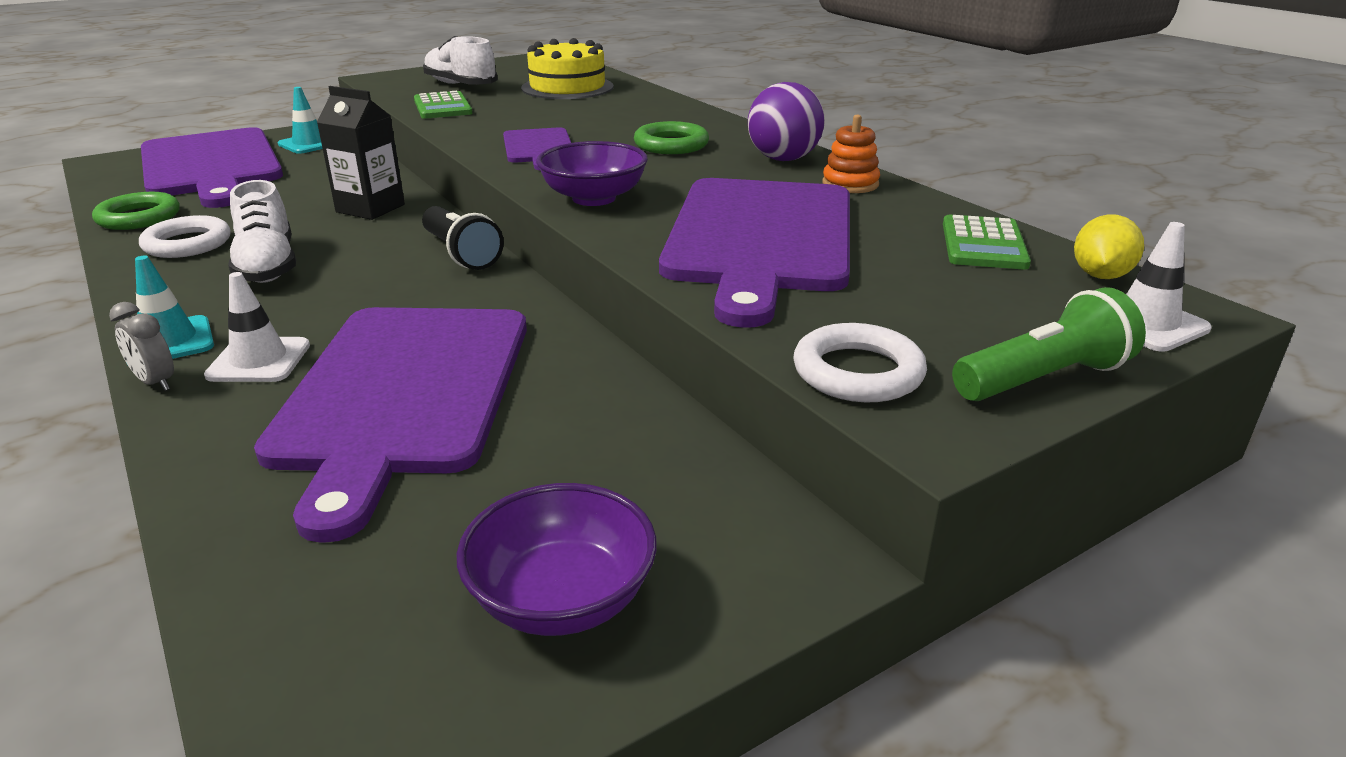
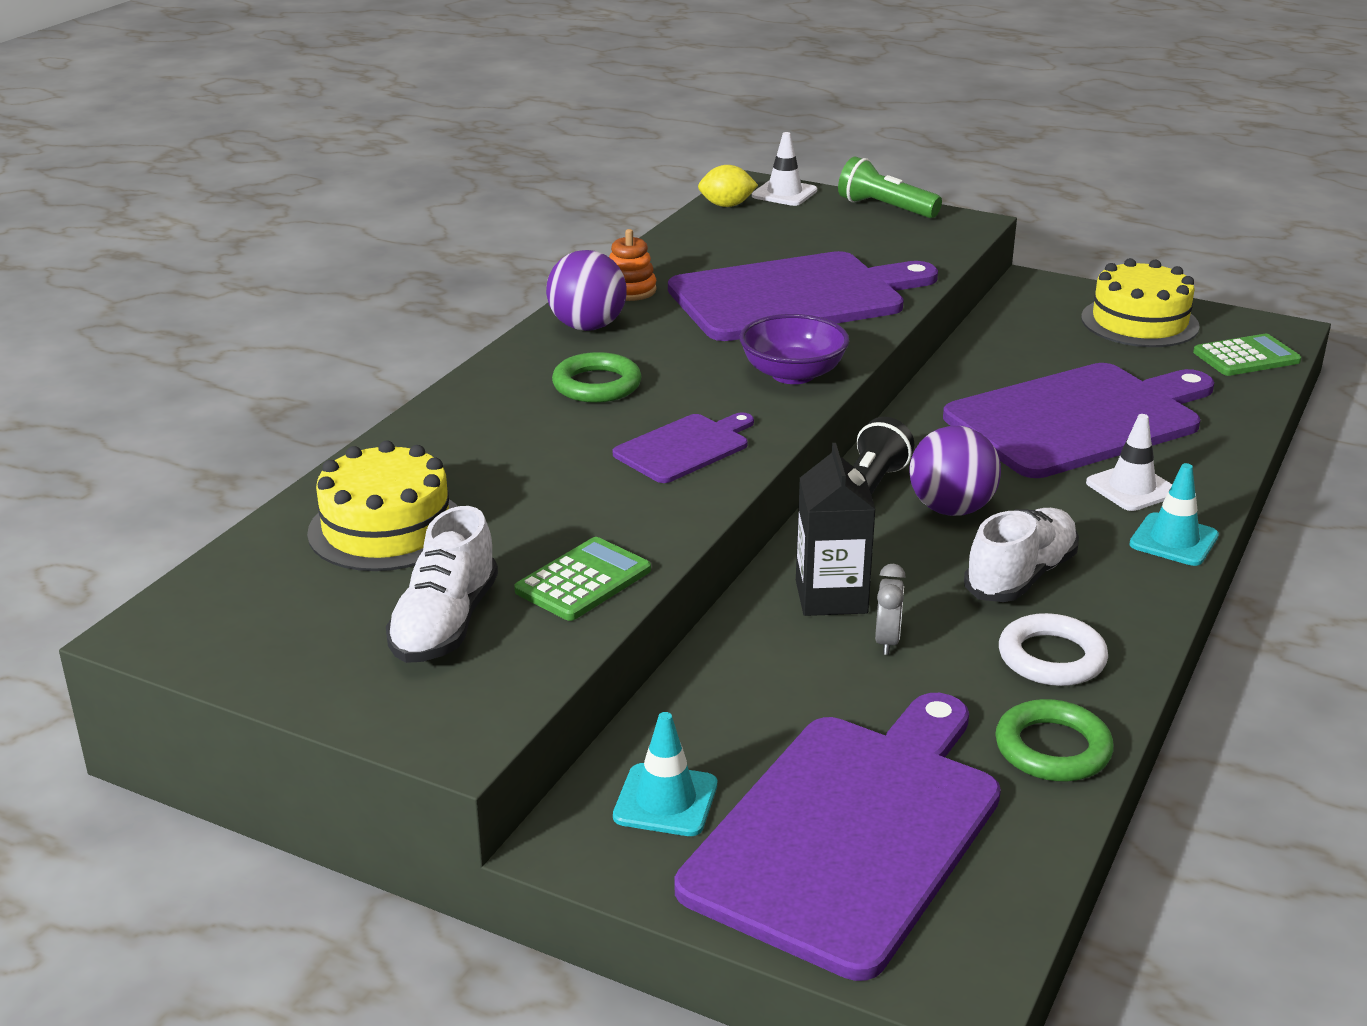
camera: 120 degrees left, 0 degrees up
grey clock [109,302,174,391] -> grey clock moved to [875,563,906,655]
purple bowl [457,483,657,636] -> yellow cake [1081,258,1200,347]
white ring [793,323,927,402] -> none
green calculator [943,215,1031,269] -> green calculator moved to [1193,334,1301,376]
none -> purple ball [909,426,1001,516]

